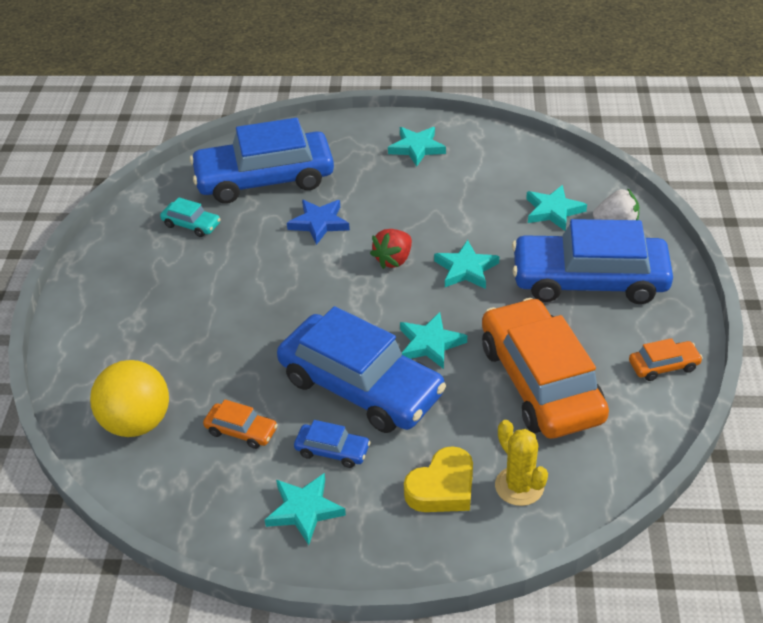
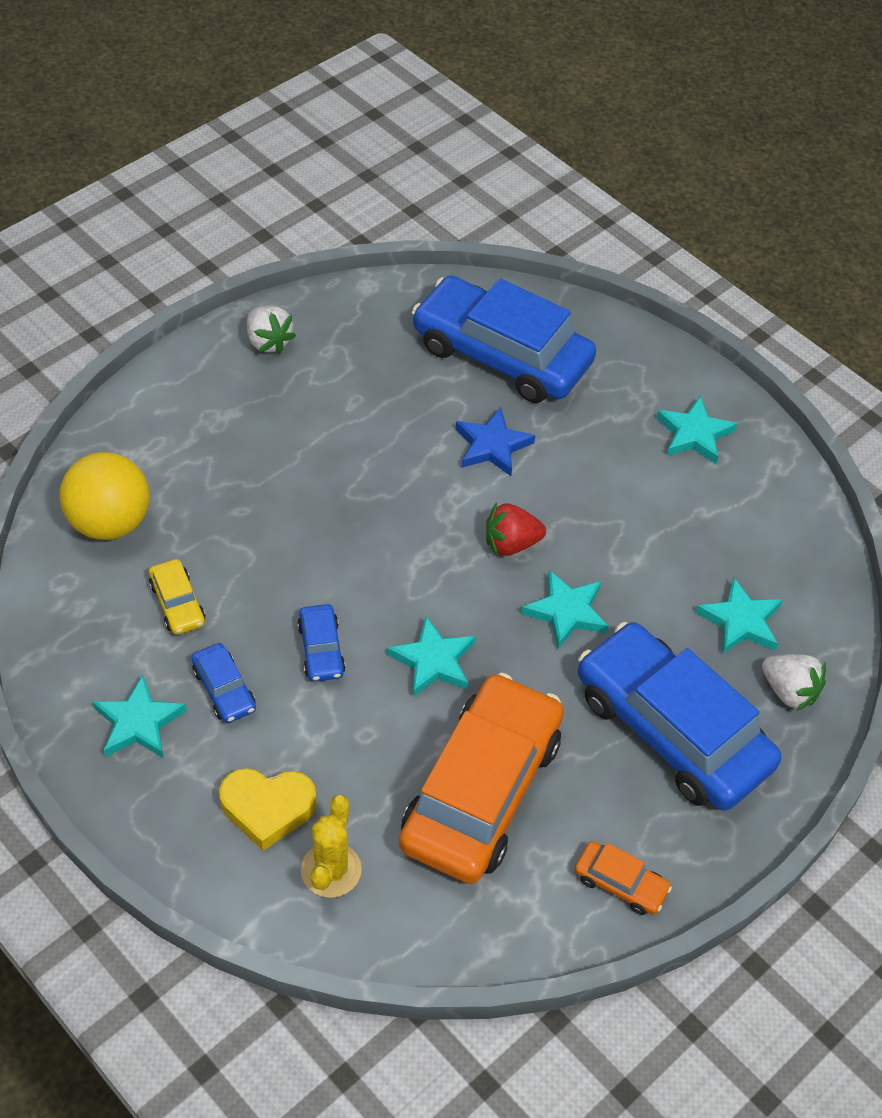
camera: 40 degrees right, 10 degrees up
turquoise car [160,197,221,237] -> none
orange car [203,400,278,449] -> yellow car [149,559,205,635]
blue car [277,306,446,433] -> blue car [297,604,346,682], size x0.41
none -> white strawberry [247,306,296,354]

